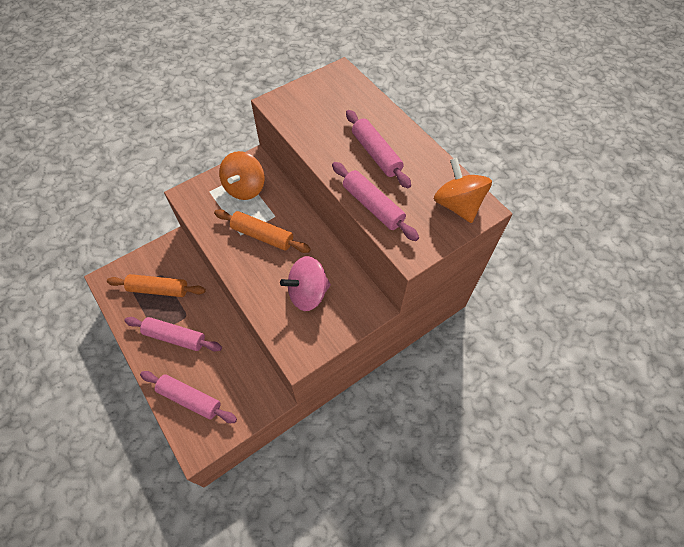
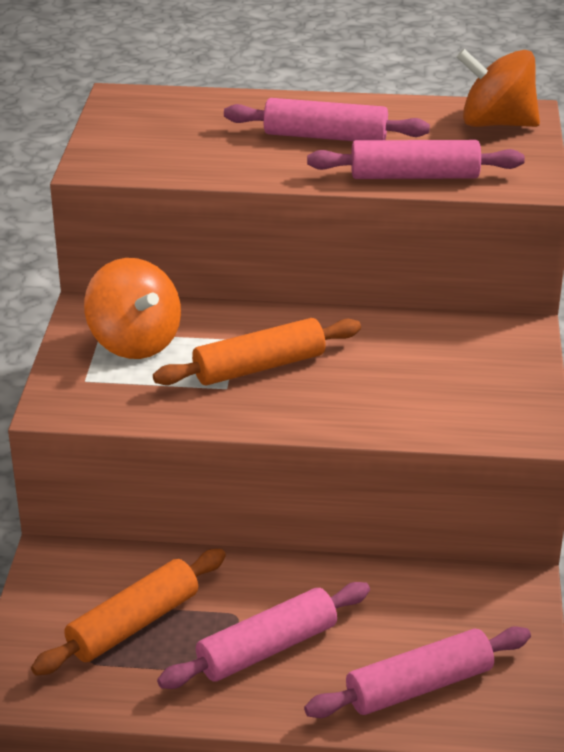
camera: 50 degrees left, 25 degrees down
pink spinning top [280,256,331,311] -> none

